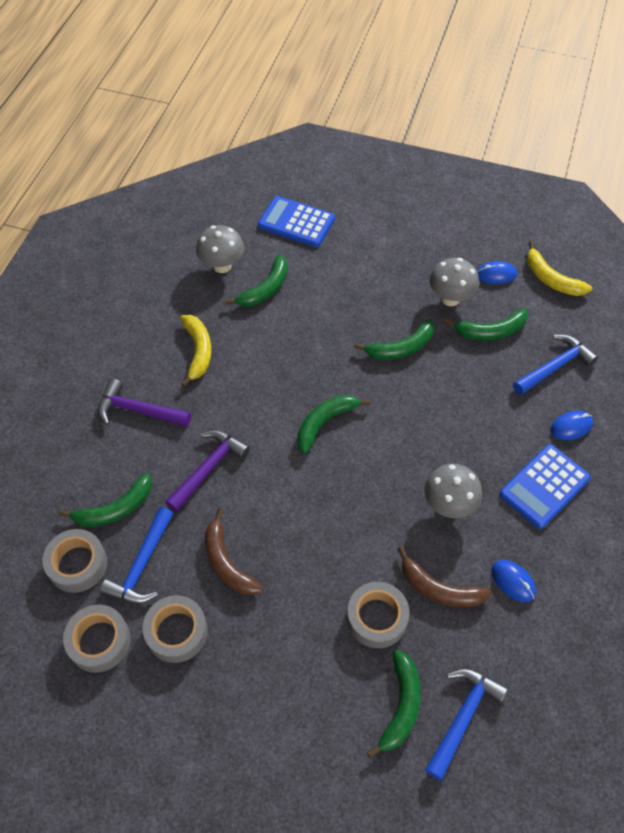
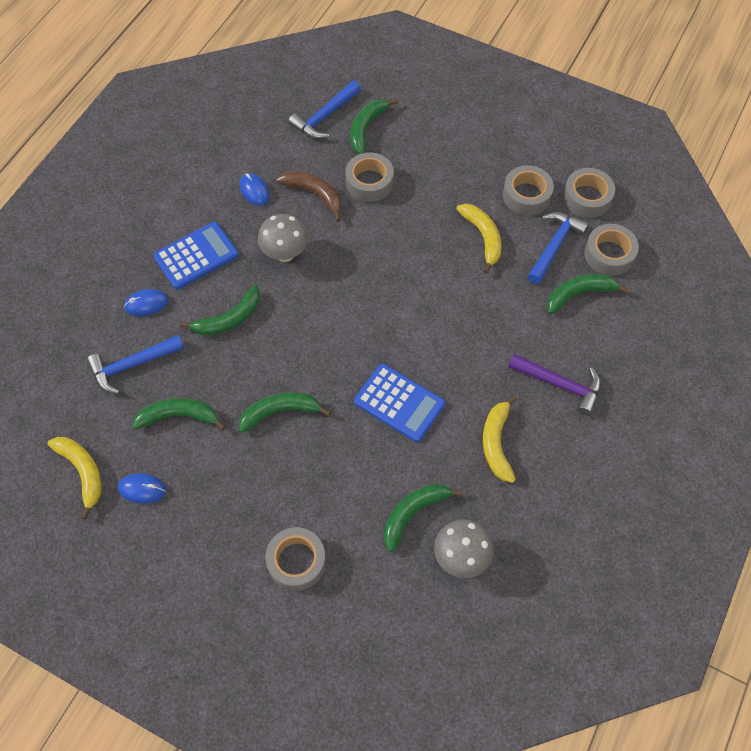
camera: 170 degrees left, 5 degrees up
purple hammer [165,430,250,512] -> none
brown banana [205,509,263,596] -> yellow banana [456,204,502,274]
blue calculator [258,196,335,247] -> blue calculator moved to [354,364,445,442]
green banana [297,395,371,454] -> green banana moved to [179,285,260,336]
grey mushroom [430,258,479,306] -> none
none -> grey tape [265,527,326,591]

